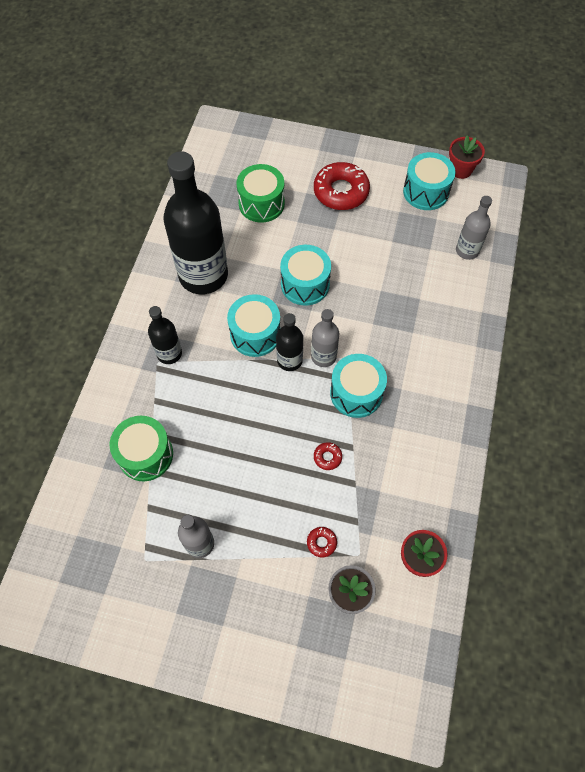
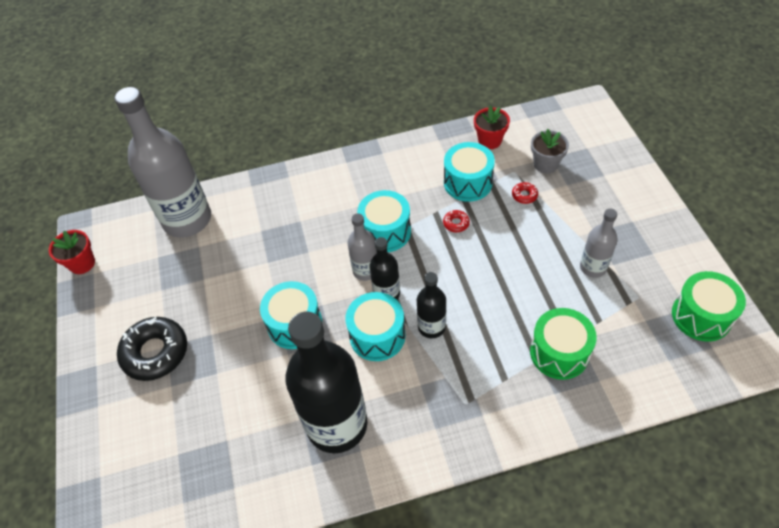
camera: 115 degrees left, 10 degrees down
black bottle [148,306,182,364] -> black bottle moved to [417,272,446,338]
green drum [237,164,285,222] -> green drum moved to [672,271,746,342]
red donut [314,162,370,210] -> black donut [117,317,187,381]
turquoise drum [403,152,455,210] -> turquoise drum moved to [444,142,495,202]
grey bottle [456,196,492,260] -> grey bottle [114,87,211,237], size x2.05

